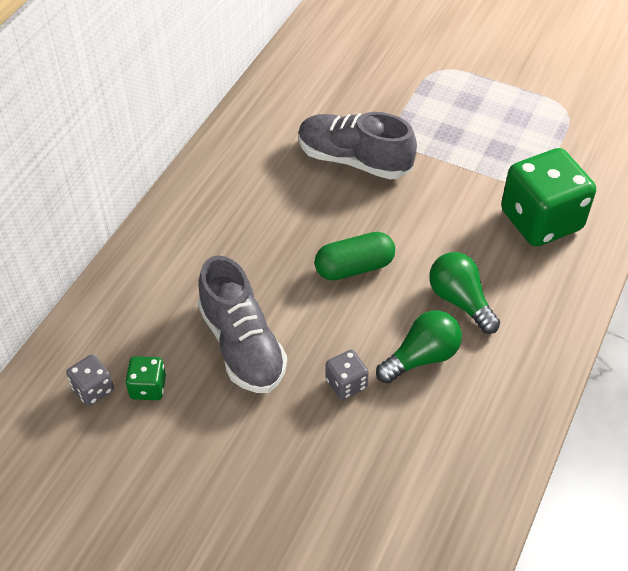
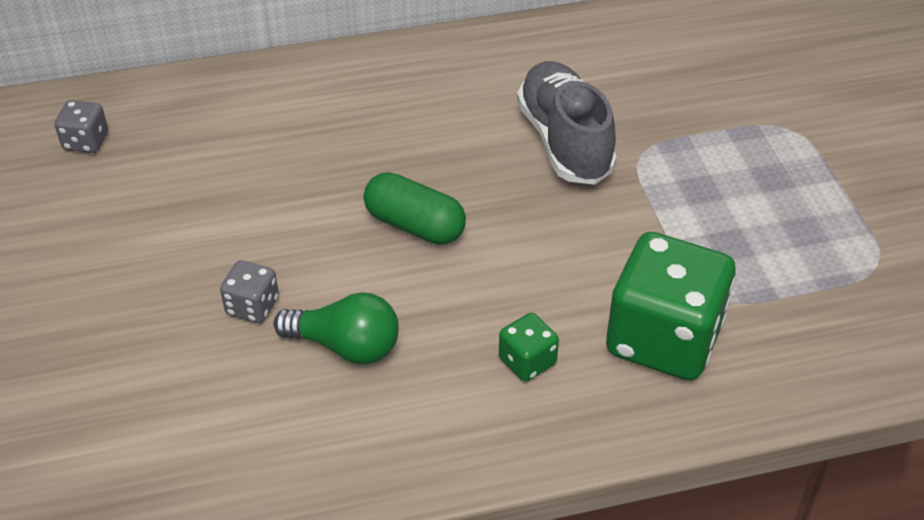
camera: 50 degrees right, 5 degrees down
green dice [125,356,166,400] -> green dice moved to [499,313,559,382]
grey shoe [198,255,287,393] -> none
green light bulb [429,252,500,334] -> none

